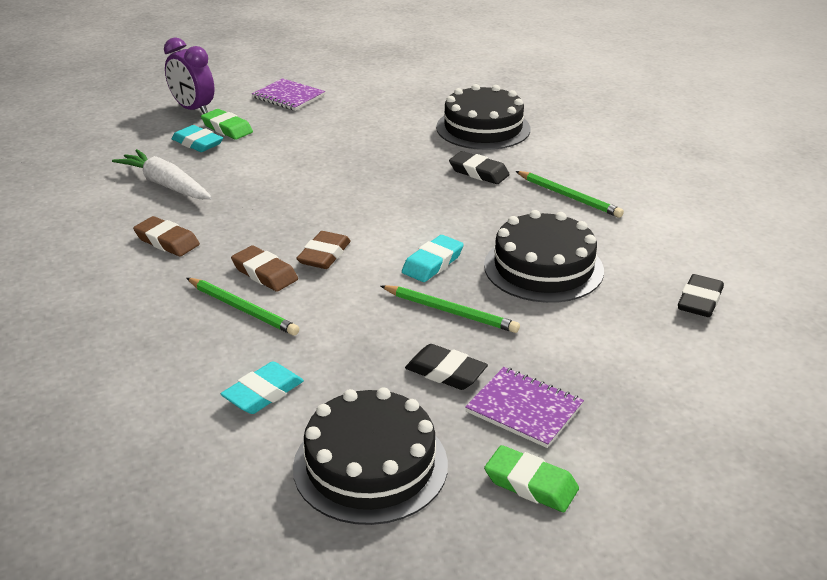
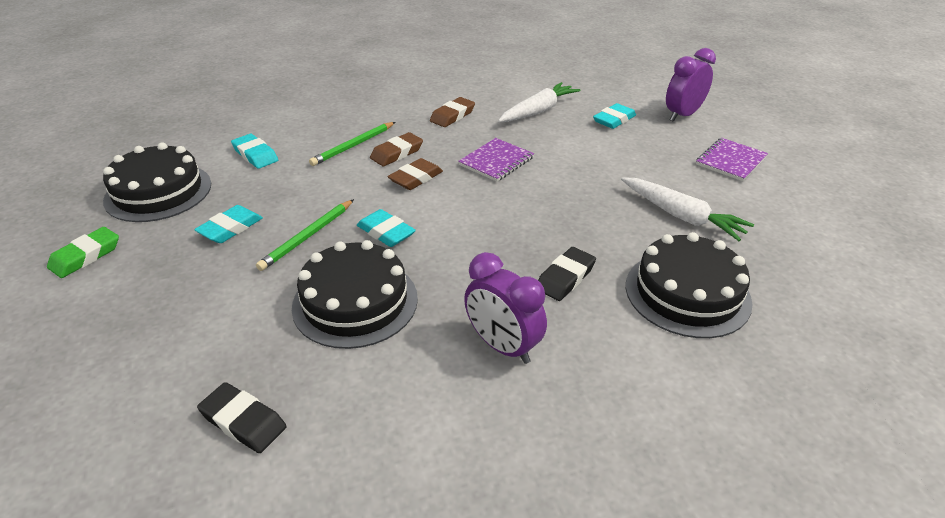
camera: 95 degrees right, 5 degrees up
green eraser [201,109,253,140] -> none
brown eraser [296,231,351,269] -> brown eraser turned 75 degrees counterclockwise [388,158,443,190]
black eraser [405,344,488,390] -> turquoise eraser [194,205,263,243]
purple notebook [465,367,584,448] -> purple notebook moved to [458,138,534,182]
green pencil [516,171,624,218] -> purple clock [464,252,547,364]
none -> white carrot [621,177,754,241]

